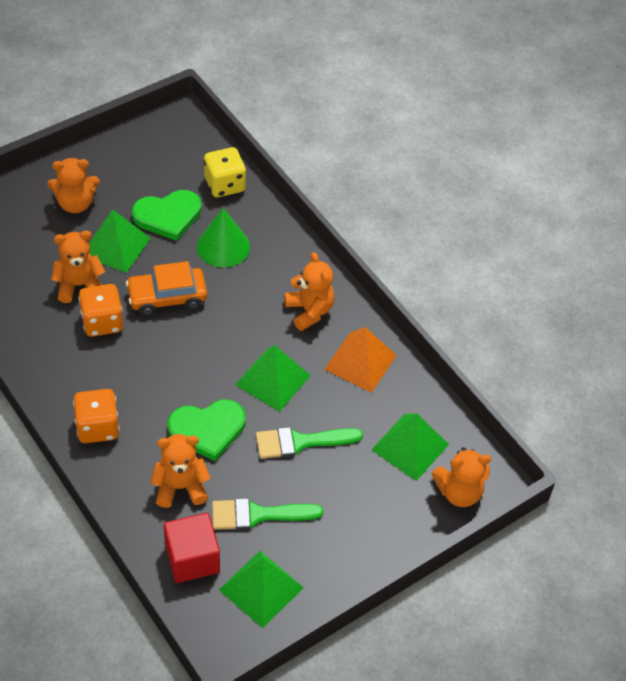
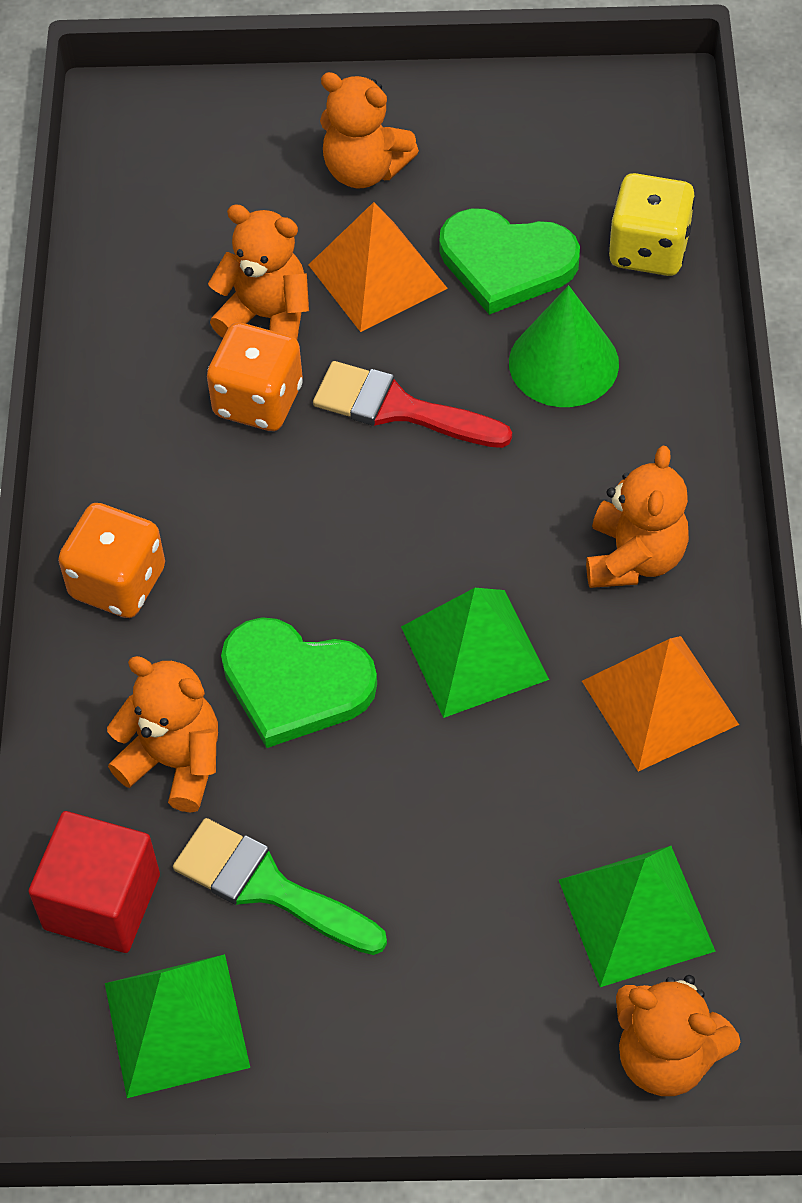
camera: 40 degrees right, 5 degrees up
green pyramid [89,209,151,273] -> orange pyramid [309,202,448,332]
orange car [126,261,207,316] -> red brush [313,361,512,448]
green brush [256,427,363,459] -> none

